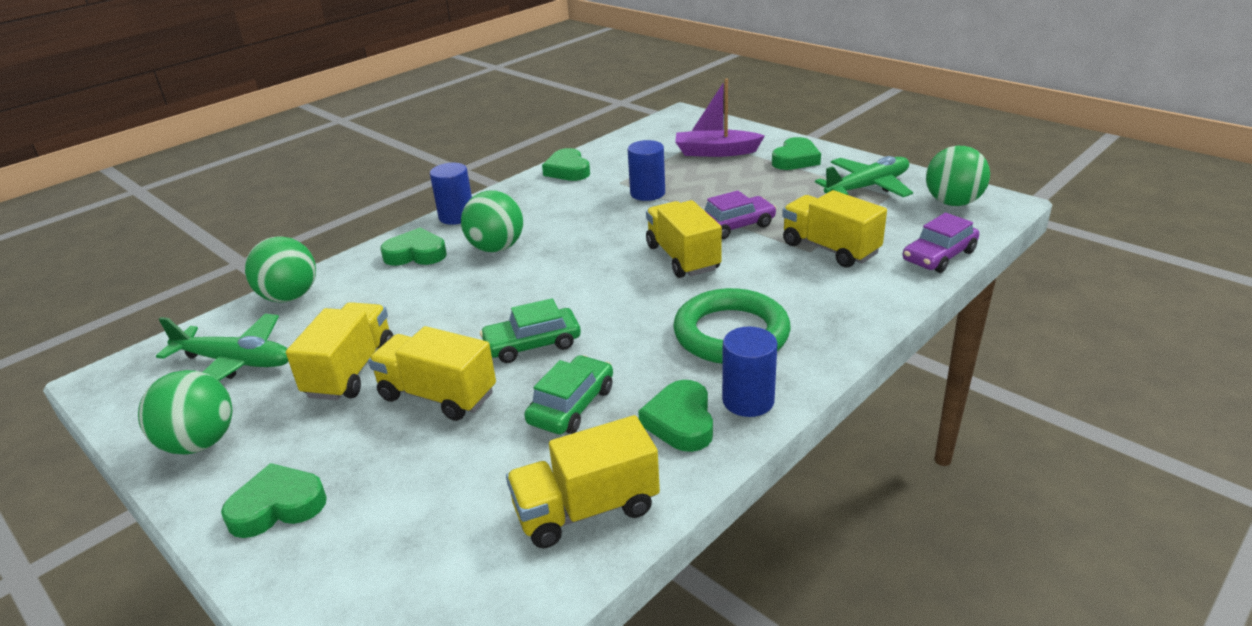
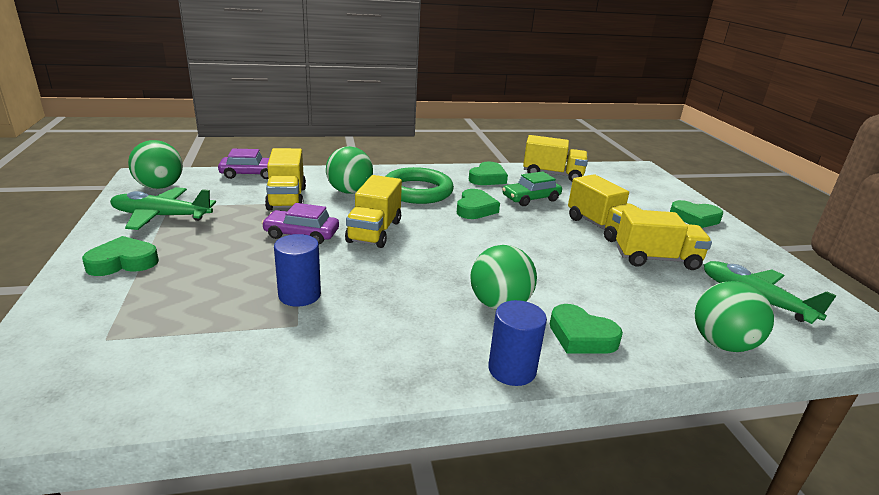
camera: 150 degrees left, 5 degrees down
green ball [138,370,232,455] -> green ball moved to [326,146,373,194]
yellow truck [286,302,393,400] -> yellow truck turned 135 degrees counterclockwise [616,209,712,270]
green car [480,298,581,363] -> none
green heart [542,148,590,181] -> green heart moved to [457,189,500,219]
purple boat [675,78,765,157] -> none
blue cylinder [722,326,777,417] -> none

